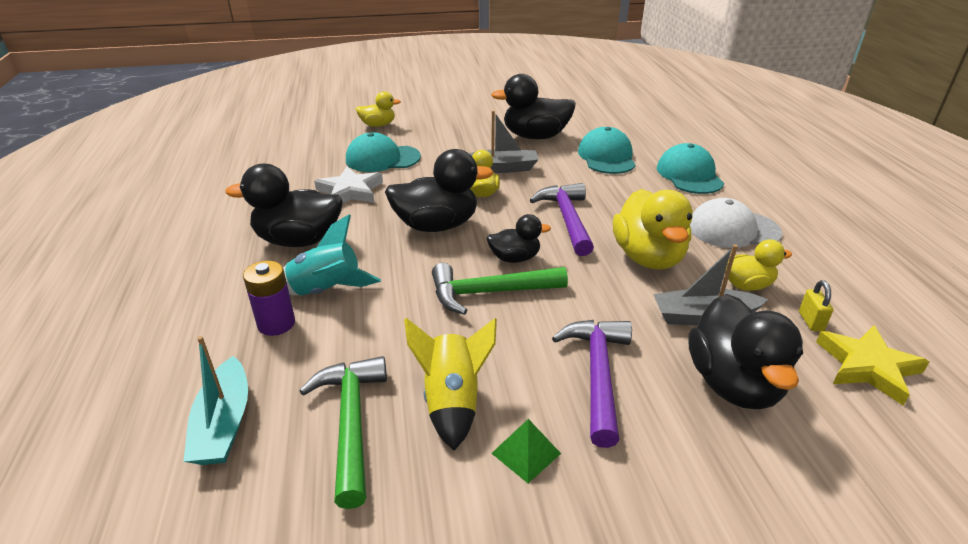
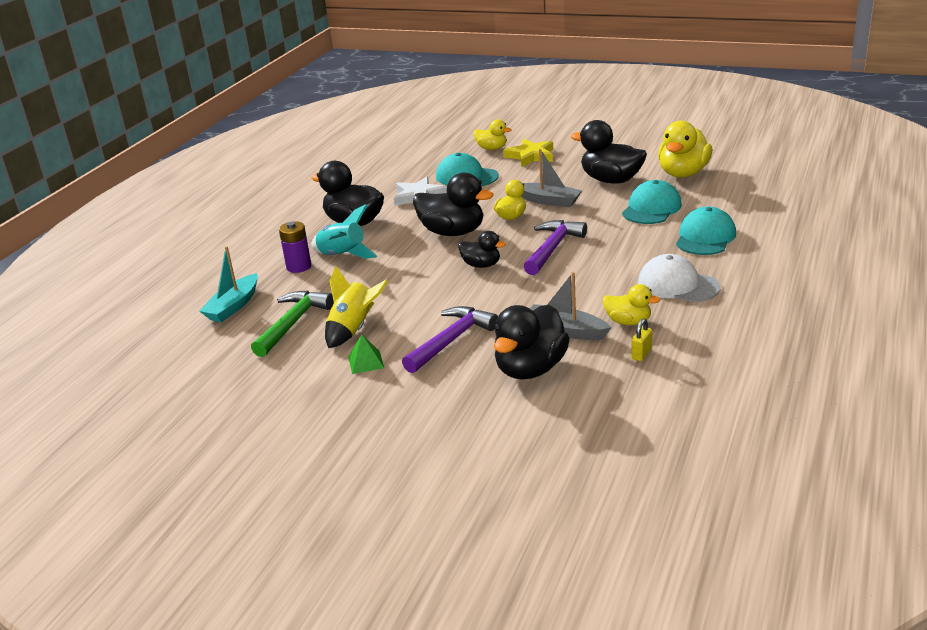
camera: 35 degrees right, 5 degrees down
green hammer [432,263,568,315] -> none
yellow duck [613,189,693,270] -> yellow duck moved to [658,120,712,178]
yellow star [816,326,929,406] -> yellow star moved to [503,139,553,167]

